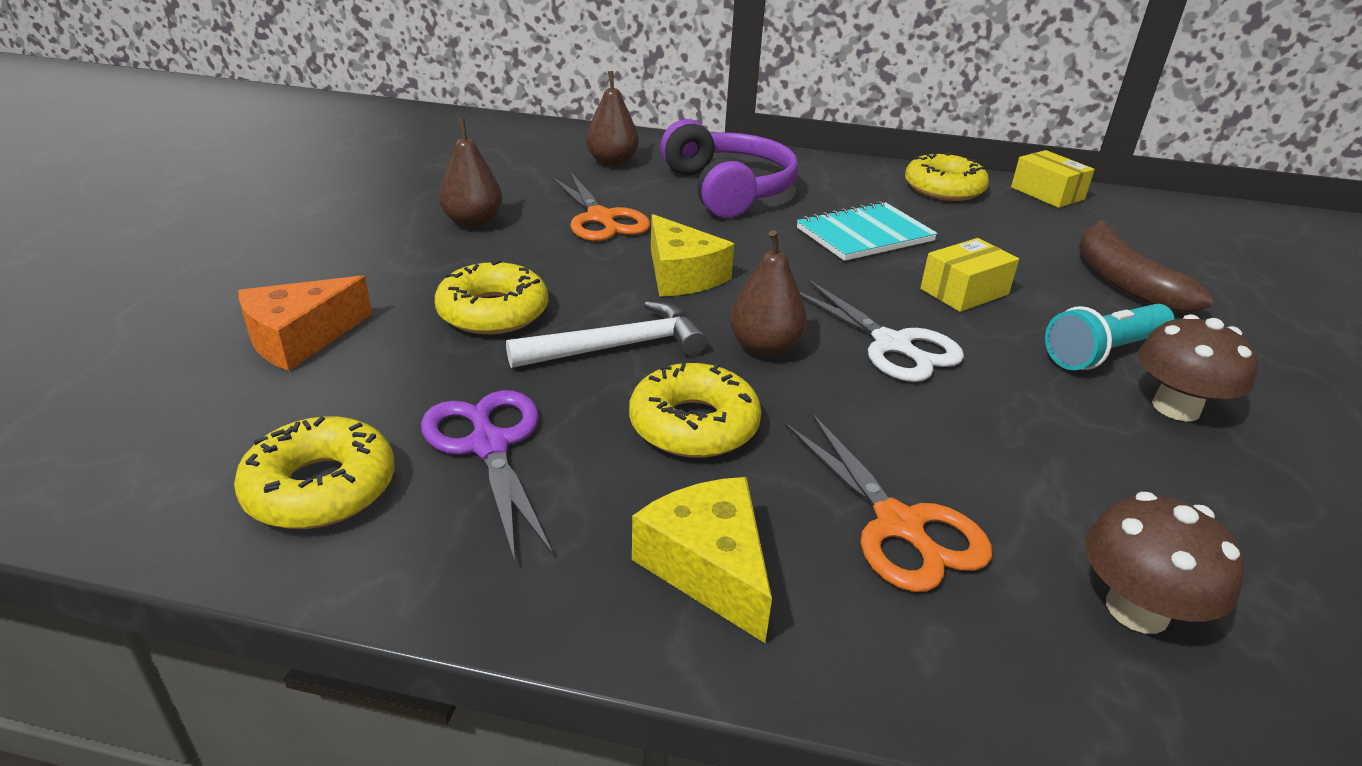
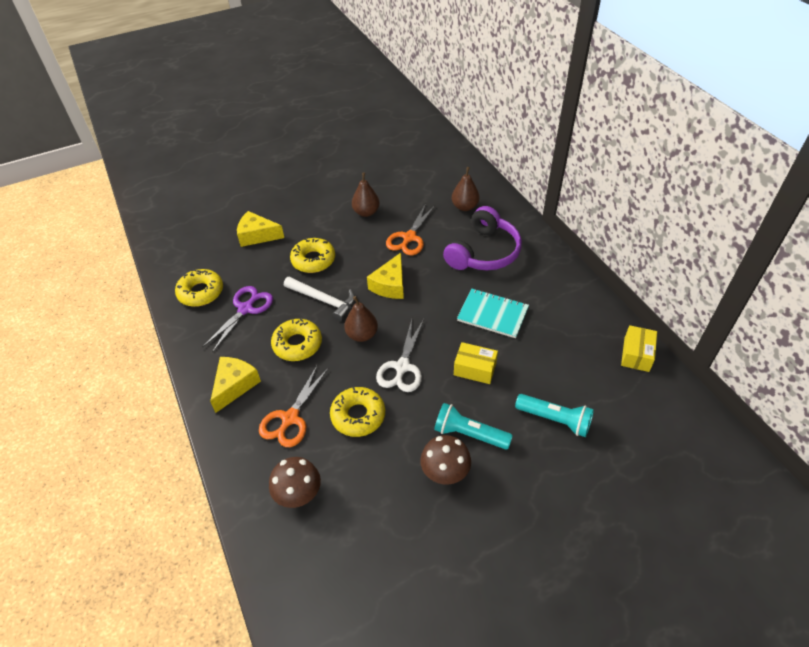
camera: 55 degrees right, 15 degrees up
orange cheese [238,276,372,371] -> yellow cheese [237,211,284,247]
yellow donut [905,152,989,201] -> yellow donut moved to [330,387,385,437]
brown banana [1079,220,1214,313] -> turquoise flashlight [515,394,594,437]

